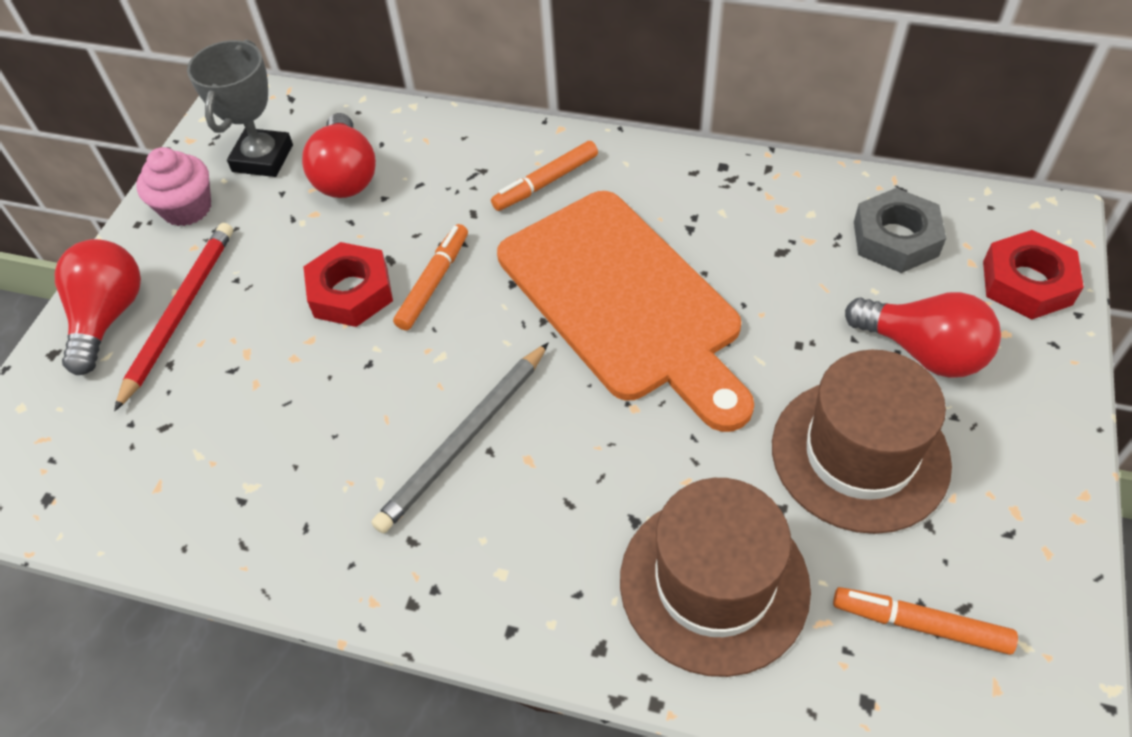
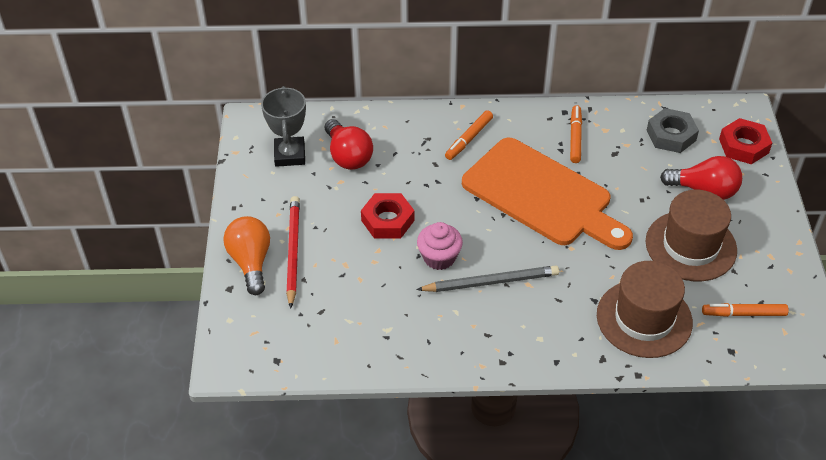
camera: 20 degrees left, 5 degrees down
red light bulb [55,239,141,375] -> orange light bulb [223,216,270,295]
pink cupcake [136,147,211,226] -> pink cupcake moved to [417,222,463,270]
grey pencil [371,342,549,533] -> grey pencil turned 120 degrees counterclockwise [416,265,559,292]
orange marker [393,224,468,330] -> orange marker moved to [570,105,582,163]

